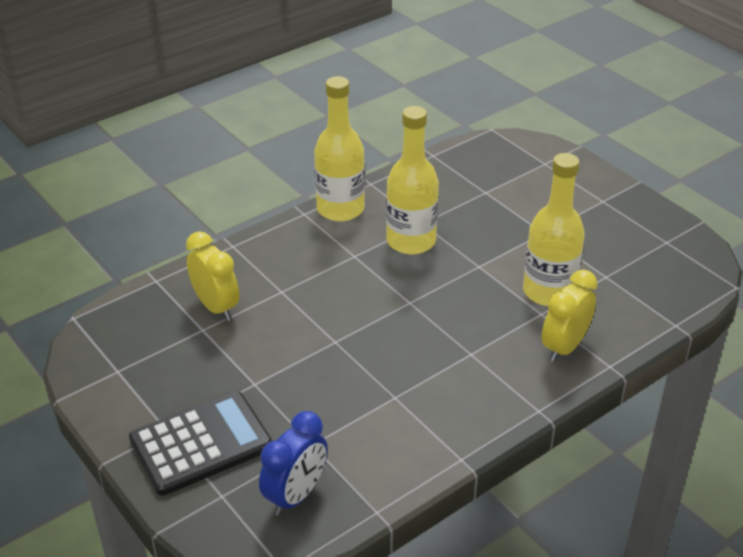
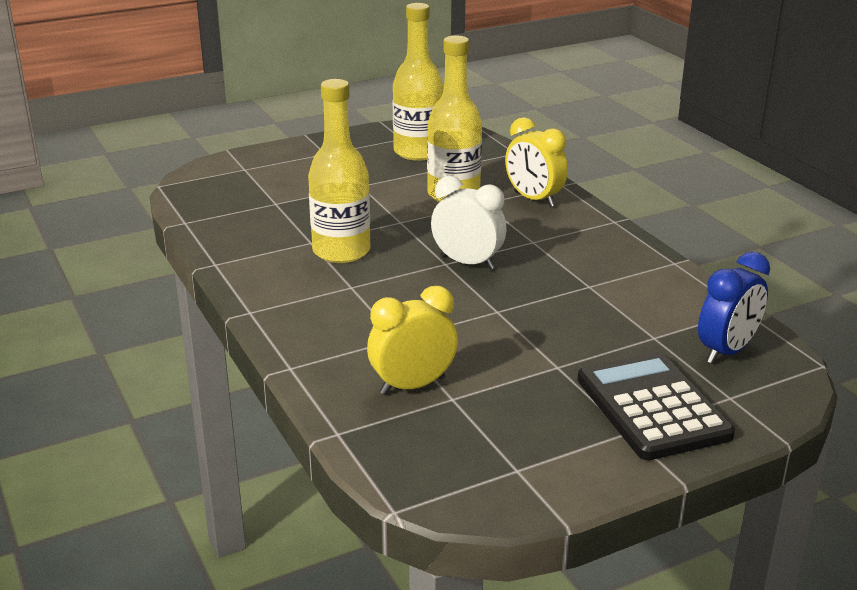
camera: 80 degrees left, 10 degrees down
blue clock [259,411,328,516] -> blue clock turned 90 degrees clockwise [698,252,770,364]
yellow bottle [314,76,365,221] -> yellow bottle moved to [393,3,443,161]
none -> white clock [431,176,507,270]

